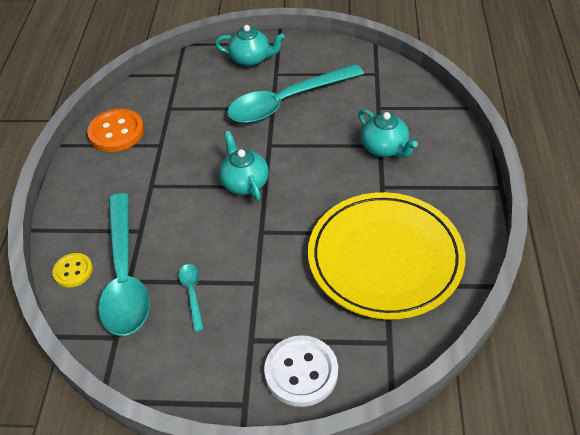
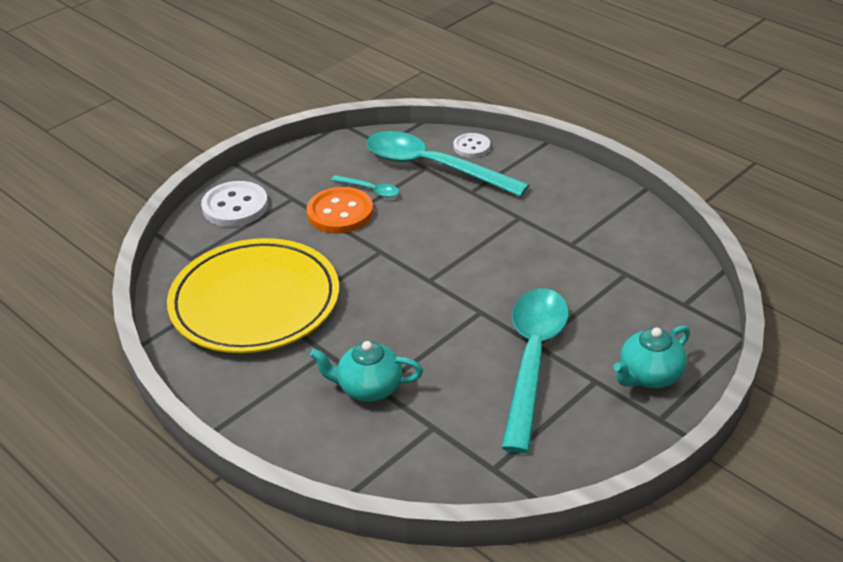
camera: 130 degrees right, 10 degrees down
yellow button [52,253,93,287] -> white button [453,133,490,158]
orange button [87,109,144,152] -> orange button moved to [306,187,373,233]
turquoise teapot [219,131,269,201] -> none

